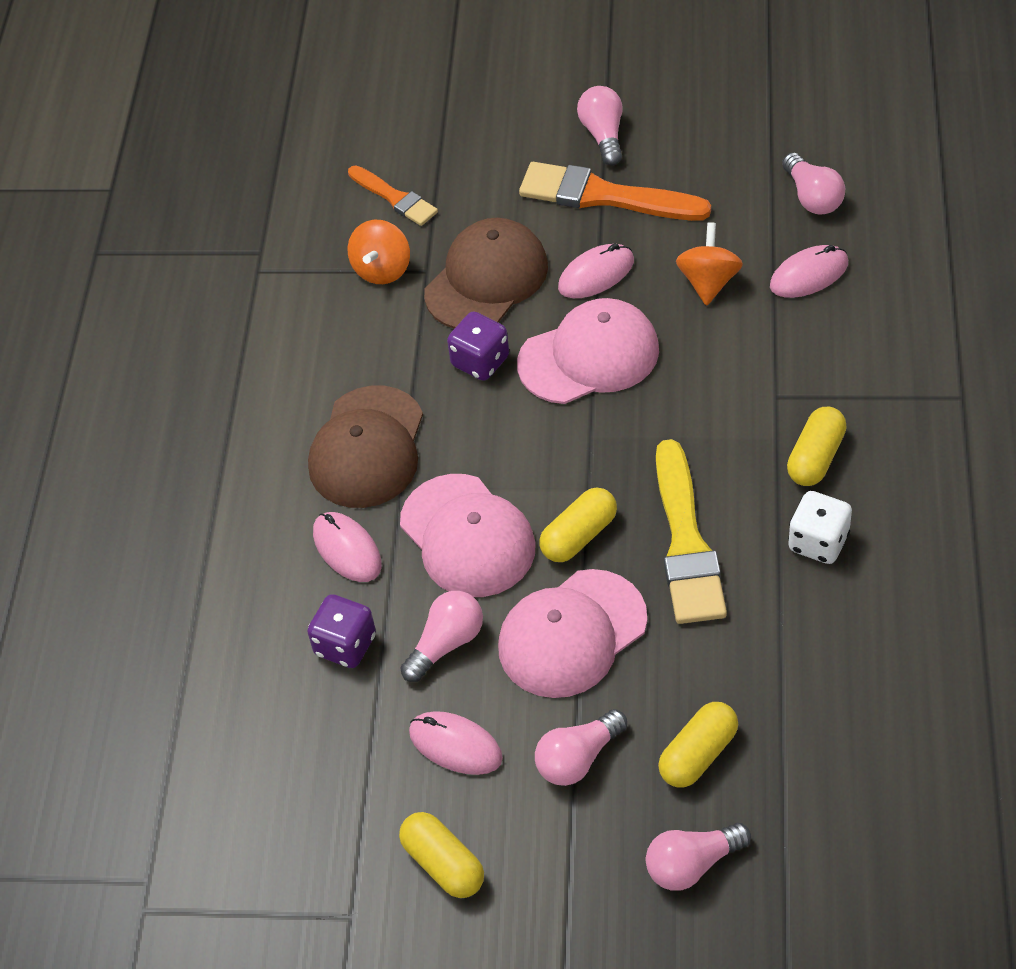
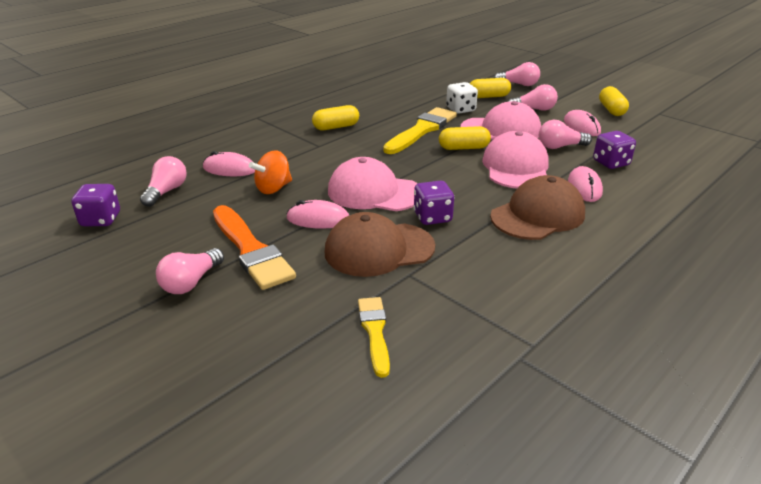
camera: 145 degrees left, 20 degrees down
orange spinning top [347,220,410,284] -> none
orange brush [348,165,438,226] -> yellow brush [358,297,390,378]
white dice [788,491,852,564] -> white dice moved to [446,82,478,114]
none -> purple dice [71,184,120,226]

